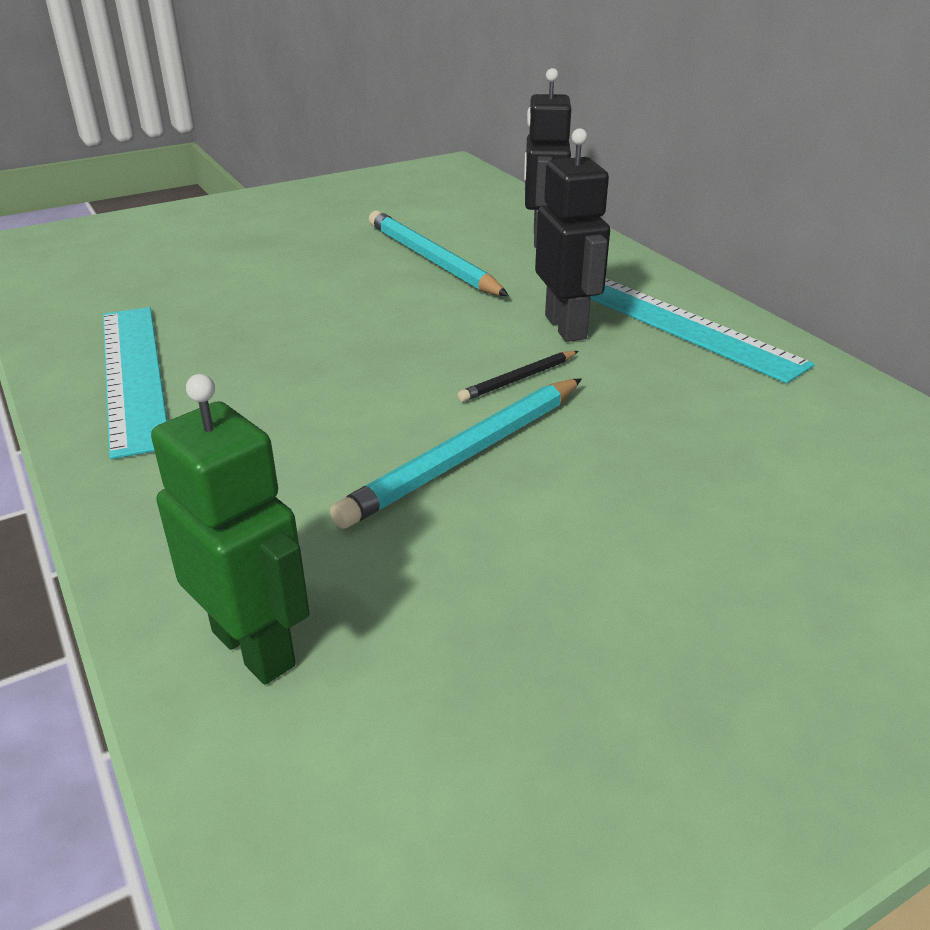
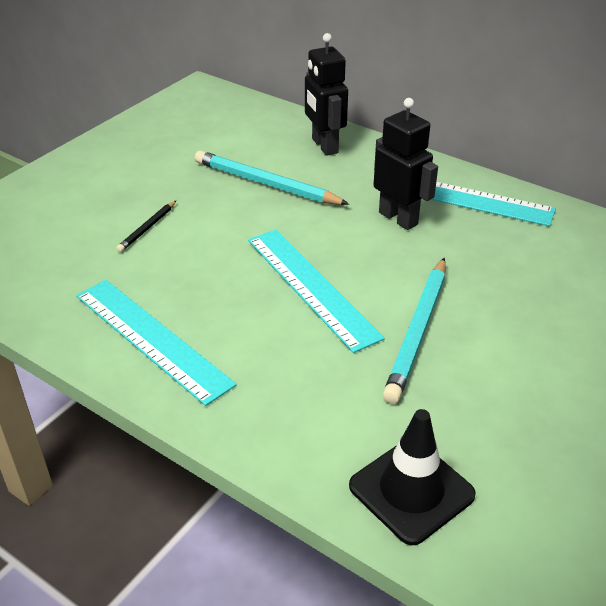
camera: 25 degrees left, 5 degrees up
green robot [151,374,310,684] -> black traffic cone [349,409,476,545]
black pencil [458,351,578,402] -> black pencil moved to [116,201,176,252]
none -> turquoise ruler [248,230,384,353]

